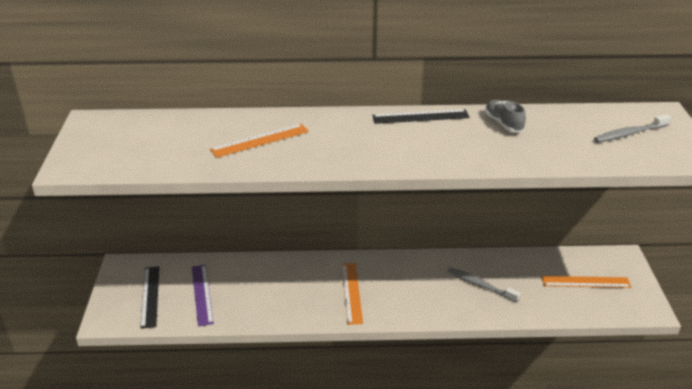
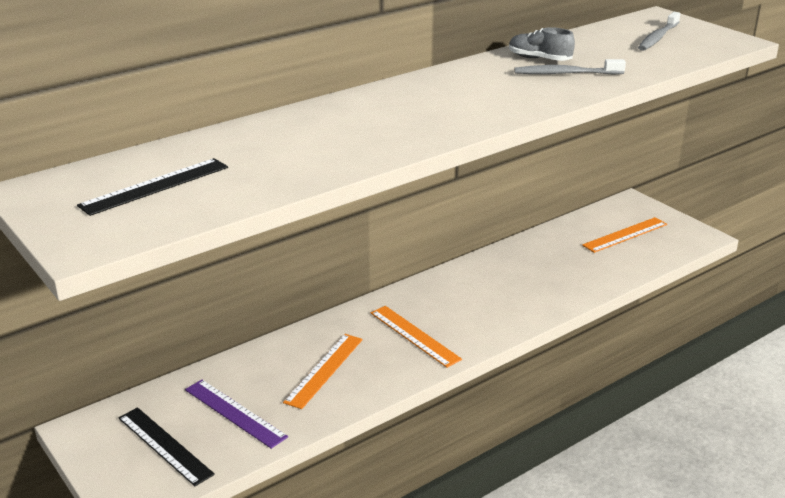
camera: 35 degrees left, 5 degrees down
orange ruler [210,124,309,158] -> orange ruler moved to [283,334,363,409]
black ruler [372,109,470,124] -> black ruler moved to [77,158,228,216]
grey toothbrush [447,268,520,302] -> grey toothbrush moved to [514,59,626,75]

